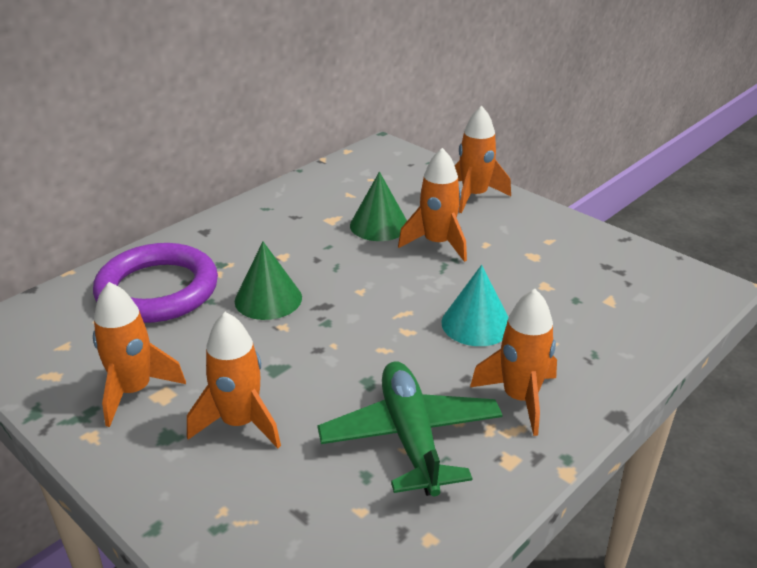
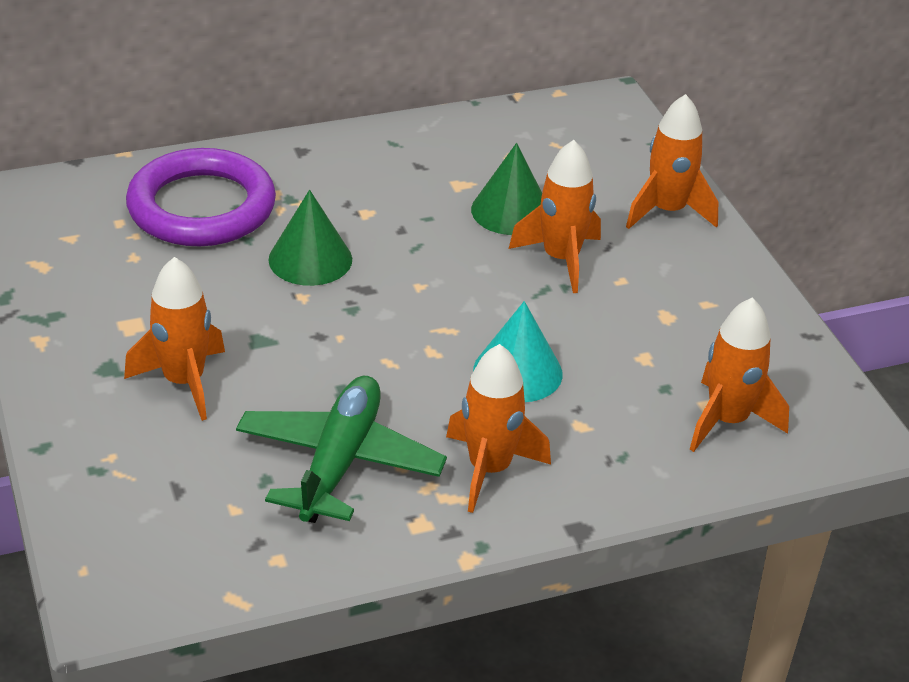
camera: 25 degrees right, 5 degrees up
orange rocket [93,282,186,427] -> orange rocket moved to [690,297,789,452]

